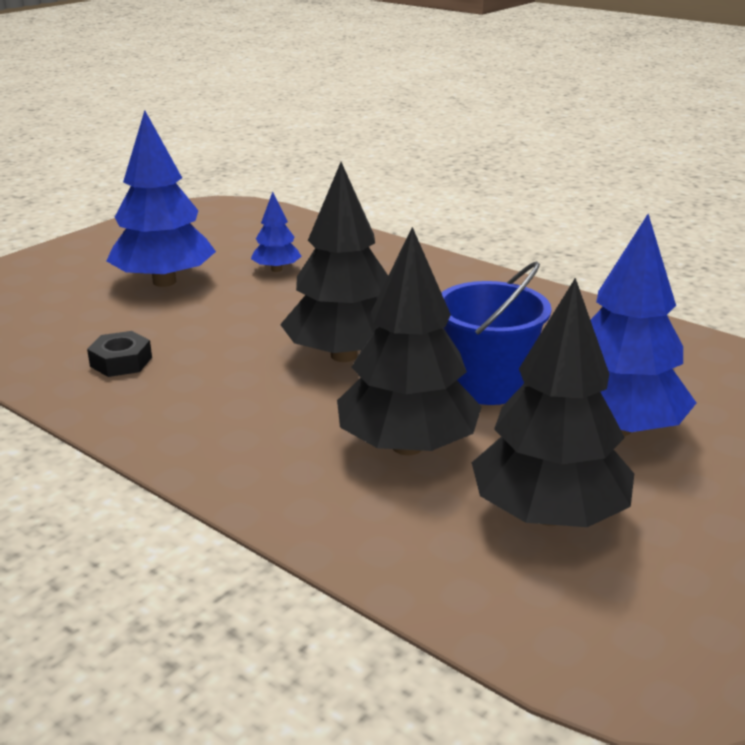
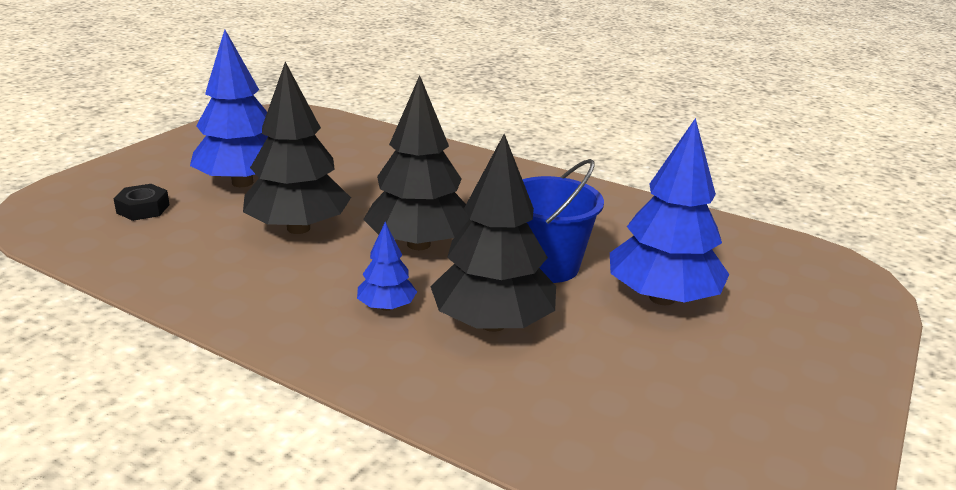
camera: 10 degrees left, 0 degrees up
black nut [87,331,152,377] -> black nut moved to [113,184,170,221]
blue tree [251,192,302,272] -> blue tree moved to [357,222,417,311]
black tree [472,278,634,527] -> black tree moved to [243,62,351,234]

